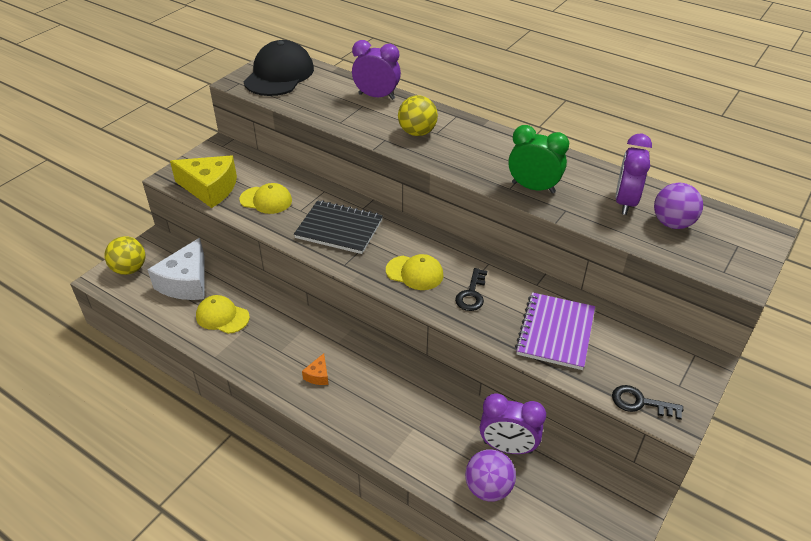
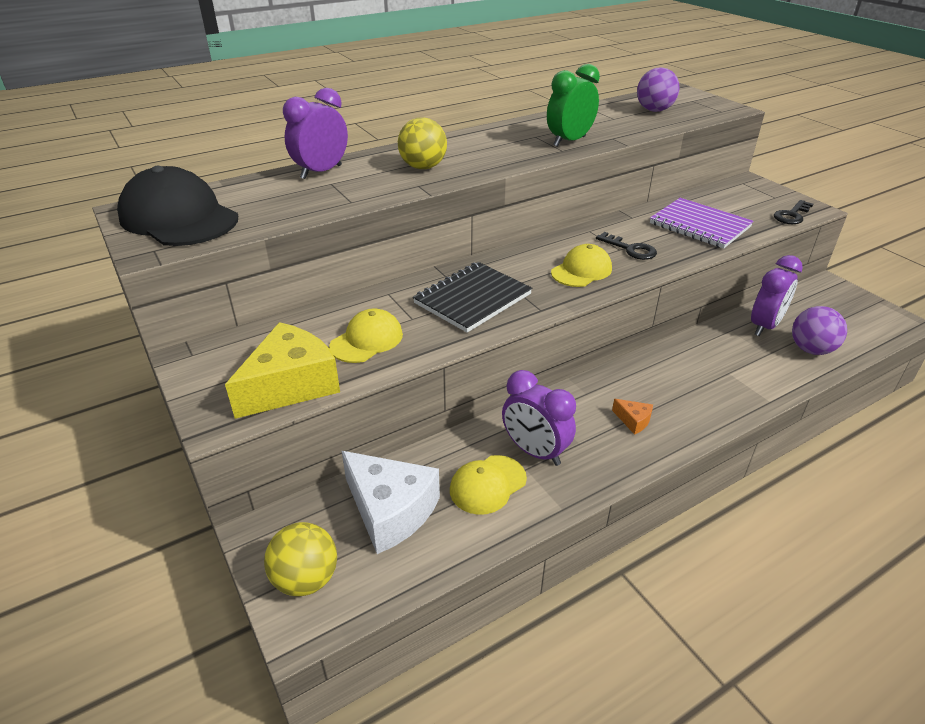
camera: 65 degrees left, 5 degrees down
purple clock [615,134,652,215] -> purple clock moved to [502,370,576,466]

